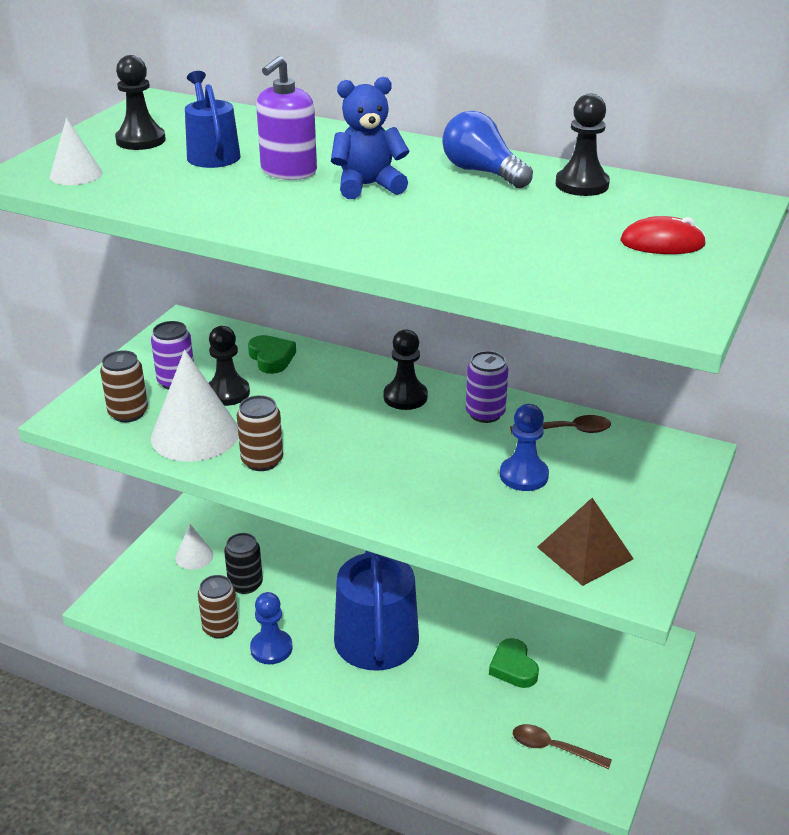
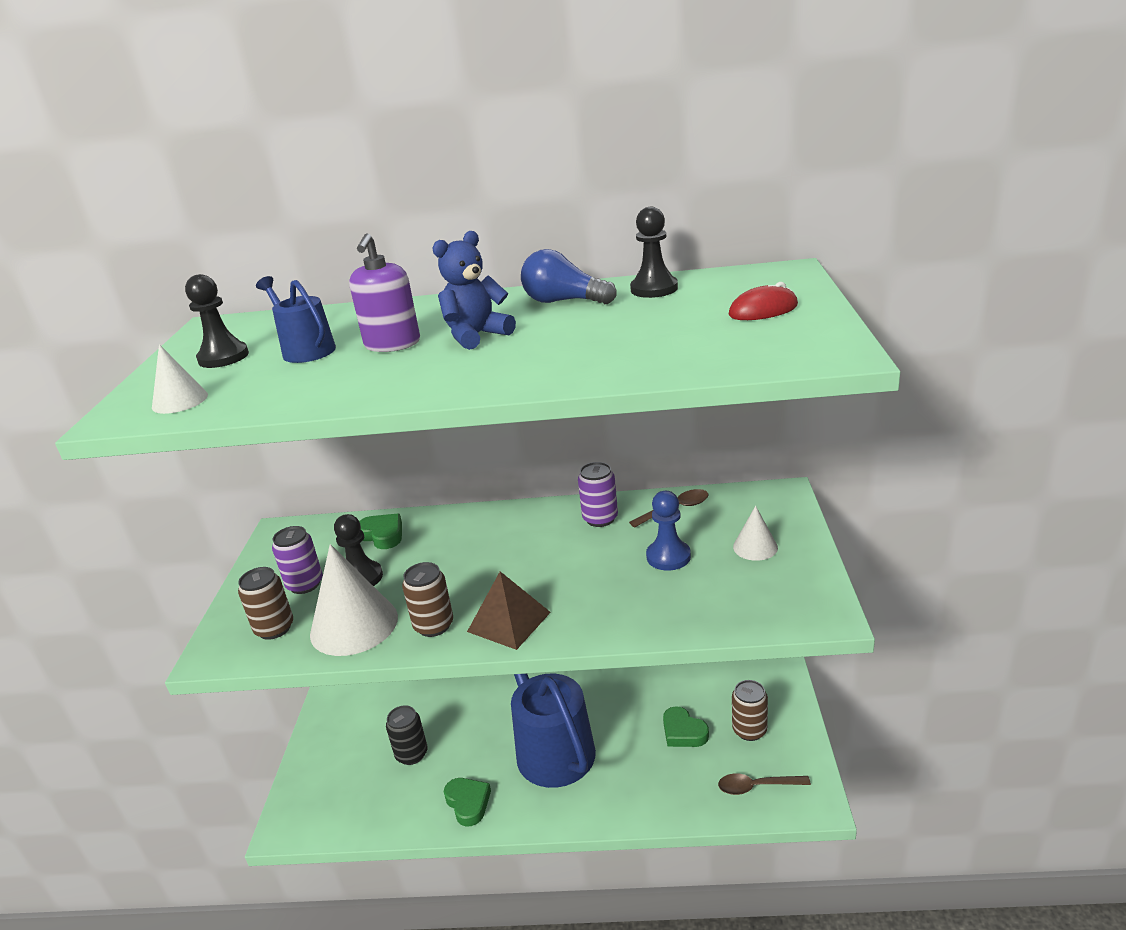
camera: 20 degrees left, 5 degrees down
white cone [175,524,213,570] -> white cone moved to [733,506,778,561]
brown can [198,575,239,639] -> brown can moved to [732,680,768,741]
blue pawn [250,592,292,664] -> green heart [444,778,491,826]
black pawn [384,330,428,410] -> none
brown pyramid [537,498,634,586] -> brown pyramid moved to [467,571,551,650]

